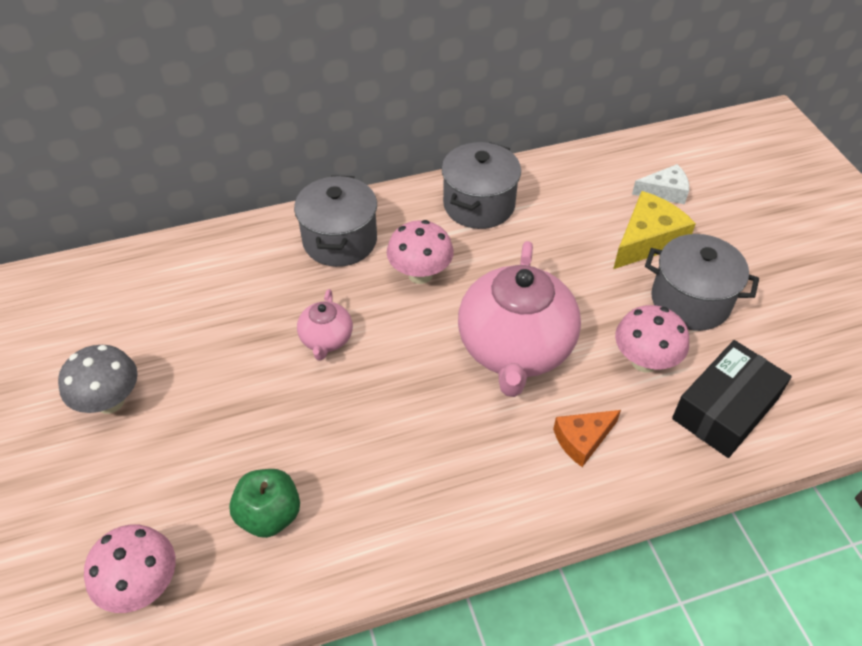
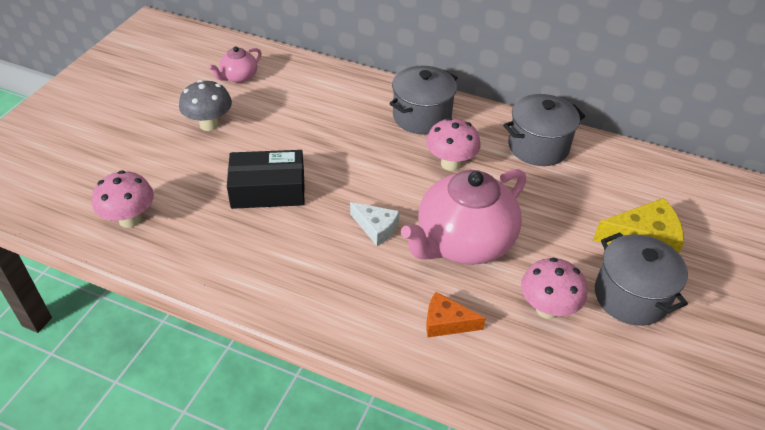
camera: 40 degrees right, 5 degrees down
green apple [229,469,300,538] -> none
pink teapot [297,289,353,361] -> pink teapot moved to [209,47,262,83]
white cheese [632,164,689,204] -> white cheese moved to [350,202,400,246]
black box [672,340,792,458] -> black box moved to [227,150,305,209]

